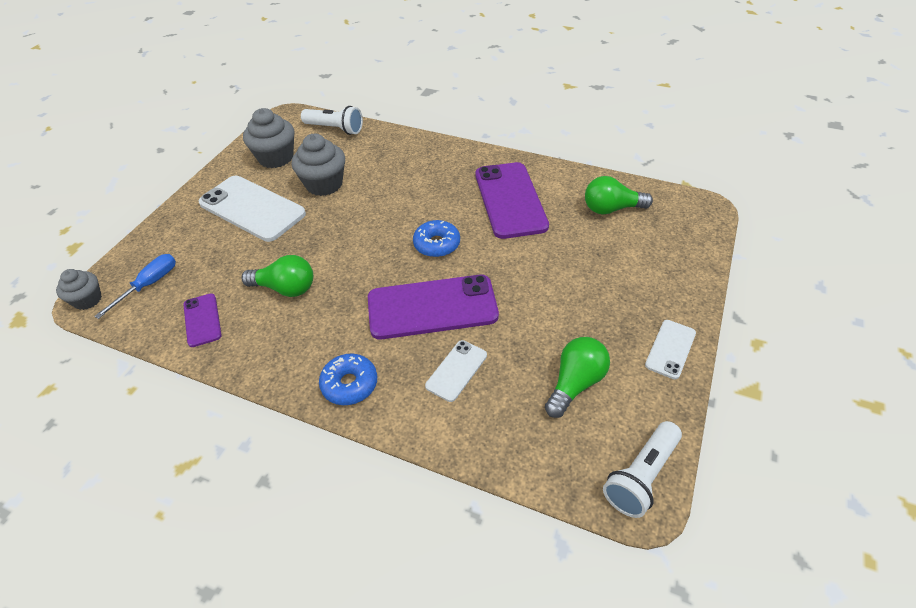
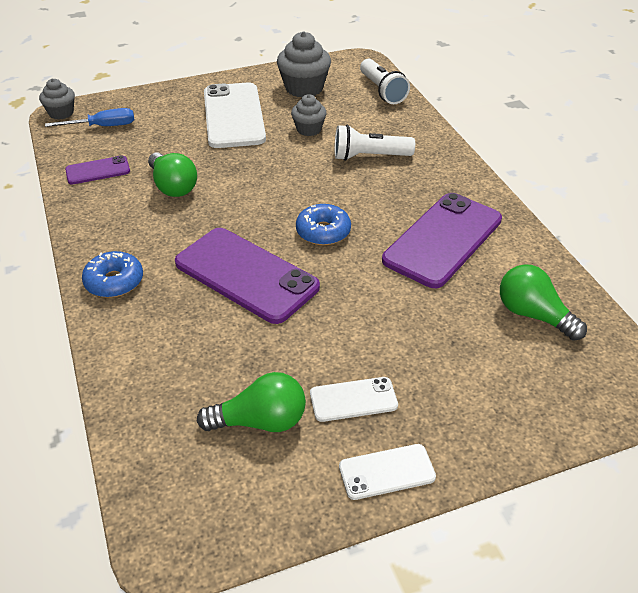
camera: 45 degrees right, 5 degrees down
purple phone [183,293,221,347] -> purple phone turned 45 degrees clockwise [65,155,130,185]
grey cupcake [292,134,345,196] -> grey cupcake [291,94,327,136], size x0.61
white phone [425,340,487,402] -> white phone moved to [310,377,398,422]
white flashlight [603,421,682,518] -> white flashlight moved to [335,124,415,161]

